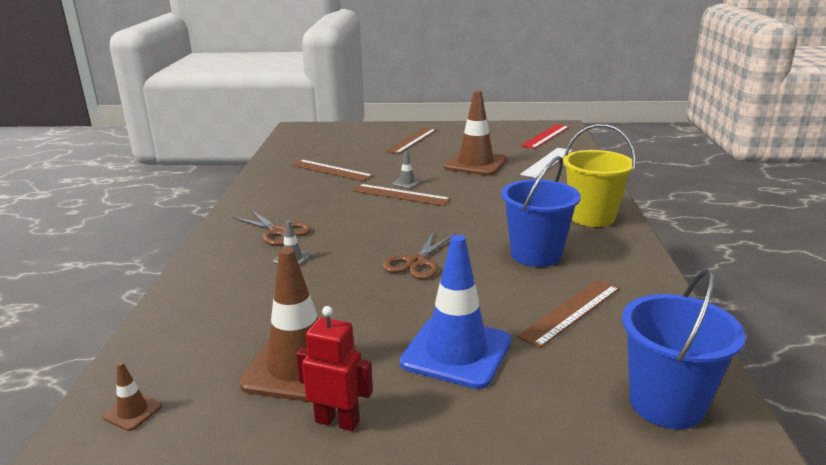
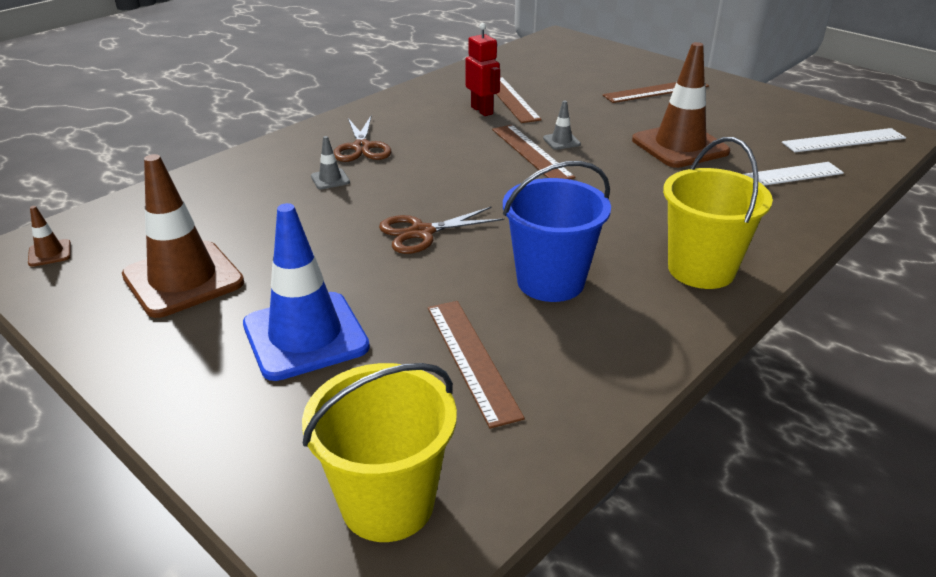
camera: 40 degrees right, 10 degrees up
red robot [296,306,373,431] -> red robot moved to [465,23,500,116]
brown ruler [517,280,620,348] -> brown ruler turned 75 degrees clockwise [428,301,525,429]
red ruler [521,124,569,149] -> white ruler [782,128,906,152]
blue bucket [622,269,746,429] -> yellow bucket [302,363,457,542]

